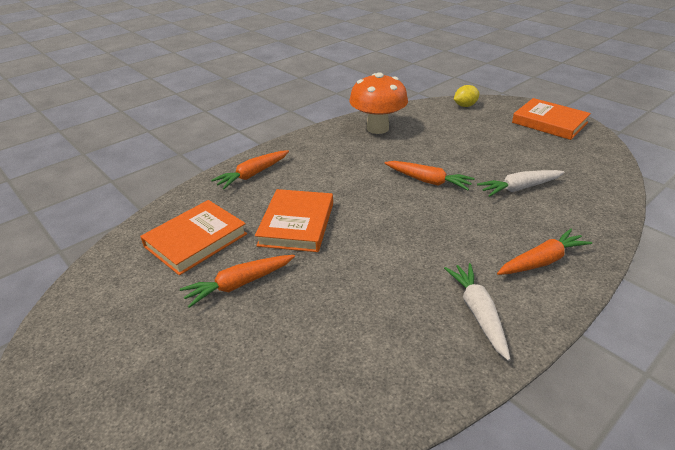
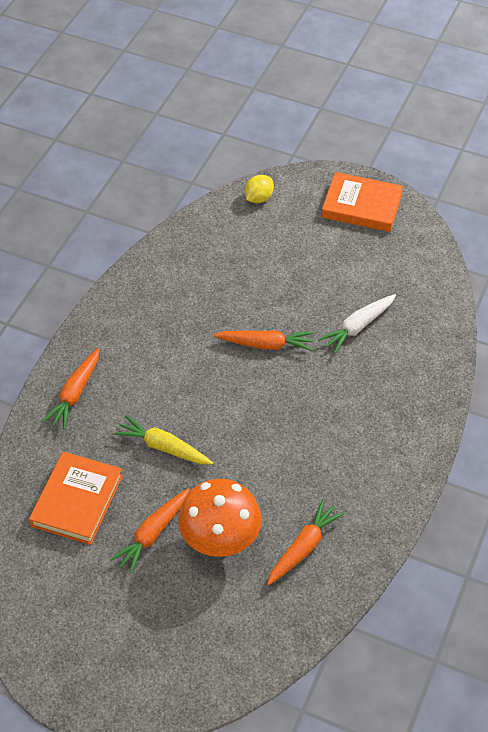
camera: 25 degrees left, 15 degrees up
orange book [255,189,333,252] -> yellow carrot [114,415,213,465]
orange mushroom [349,72,408,134] -> orange mushroom moved to [178,479,262,557]
white carrot [444,263,511,361] -> none
orange carrot [497,229,592,275] -> orange carrot moved to [267,499,344,585]

